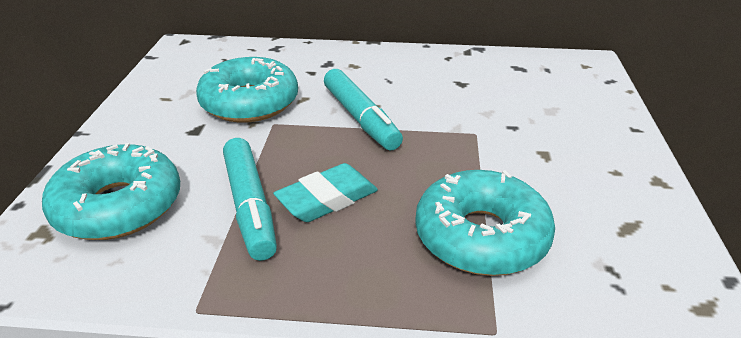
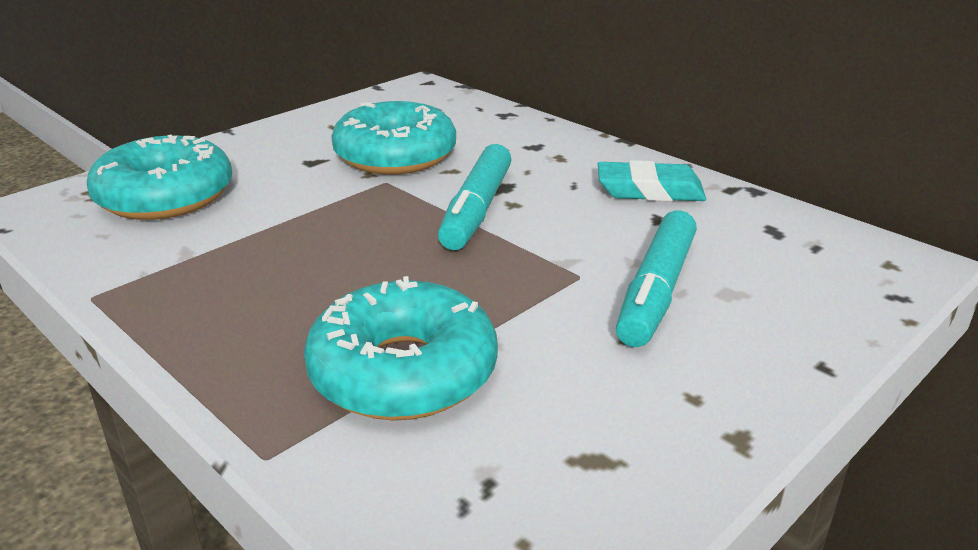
camera: 40 degrees right, 5 degrees down
turquoise marker [223,138,277,261] -> turquoise marker moved to [616,210,697,347]
turquoise eraser [273,163,378,222] -> turquoise eraser moved to [598,160,706,202]

